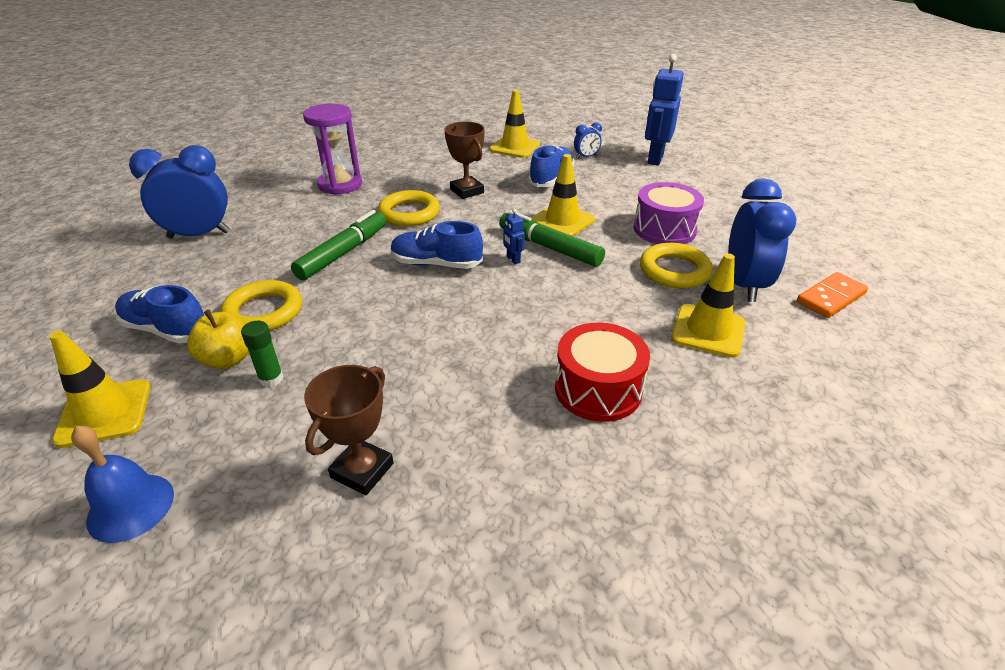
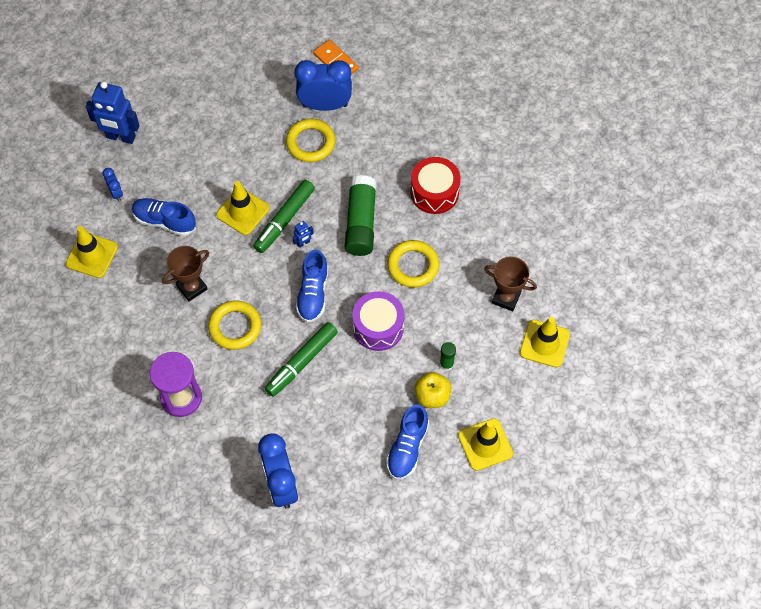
camera: 95 degrees left, 25 degrees up
blue bell [71,426,174,543] -> none
yellow ring [220,280,302,331] -> yellow ring moved to [387,240,439,287]
green marker [291,210,386,280] -> green marker turned 75 degrees counterclockwise [265,322,338,397]
purple drum [633,182,704,244] -> purple drum moved to [352,291,404,351]
yellow traffic cone [671,253,746,358] -> yellow traffic cone moved to [520,317,570,368]
none -> green glue stick [345,175,377,256]

